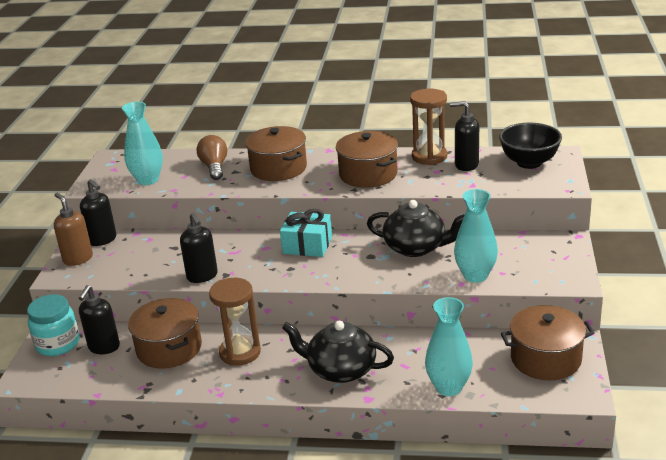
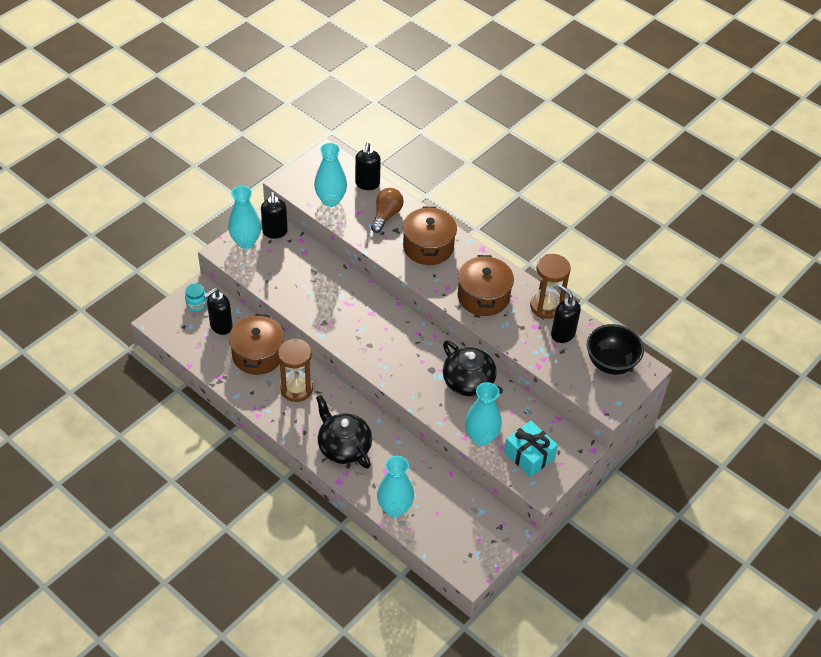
camera: 30 degrees right, 20 degrees up
turquoise jar [27,294,80,356] -> turquoise jar [185,283,207,311], size x0.60
brown soap dispenser [54,193,93,266] -> turquoise vase [228,186,261,249]
black soap dispenser [180,213,218,283] -> black soap dispenser moved to [355,142,381,190]
turquoise gift [280,209,332,257] -> turquoise gift moved to [504,421,558,477]
brown pot [501,305,594,380] -> none

